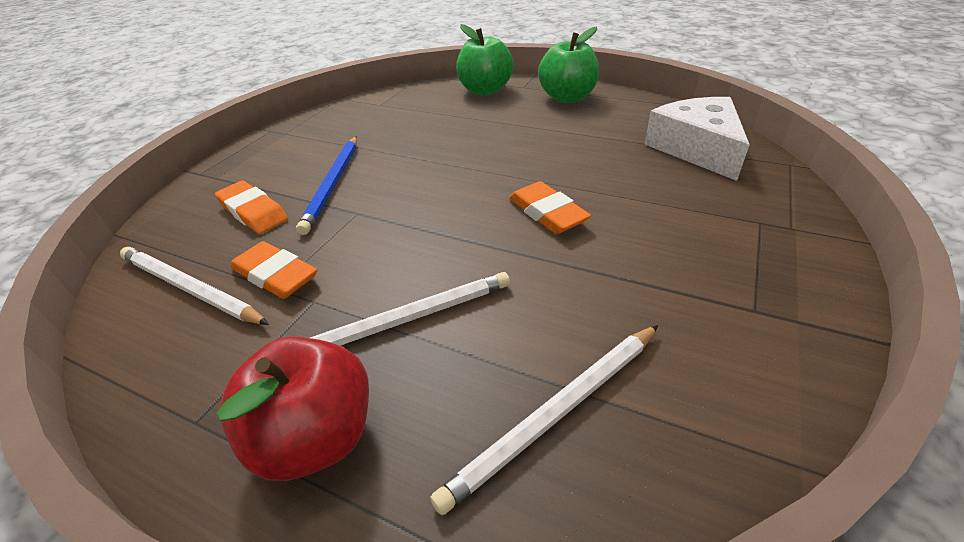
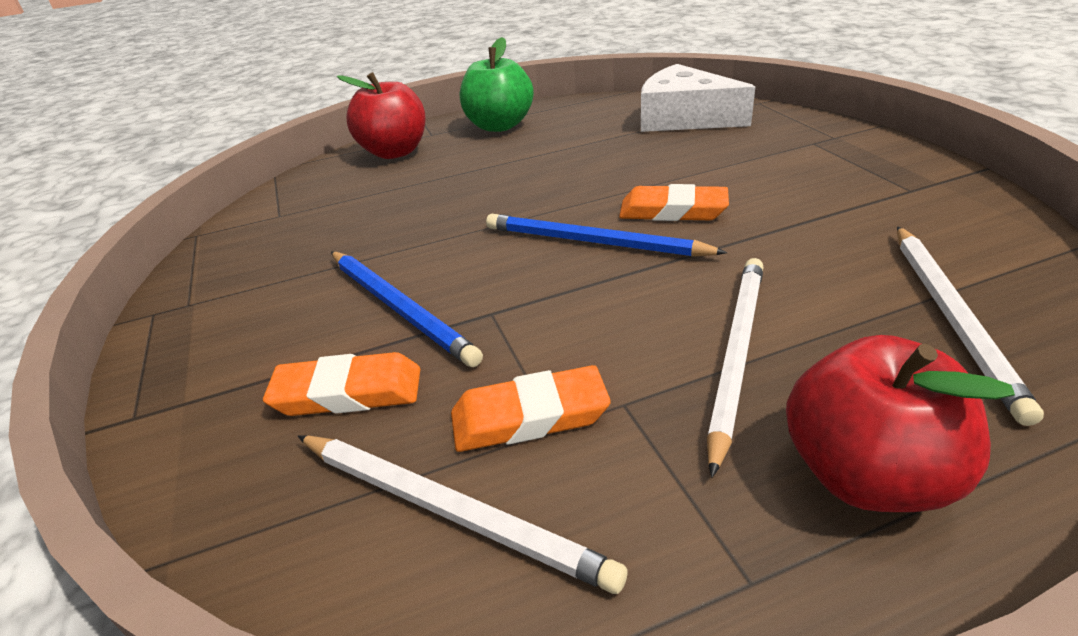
camera: 45 degrees left, 5 degrees down
white pencil [120,247,269,325] -> white pencil turned 135 degrees counterclockwise [298,436,627,594]
green apple [456,24,514,95] -> red apple [337,72,426,159]
none -> blue pencil [486,214,728,257]

